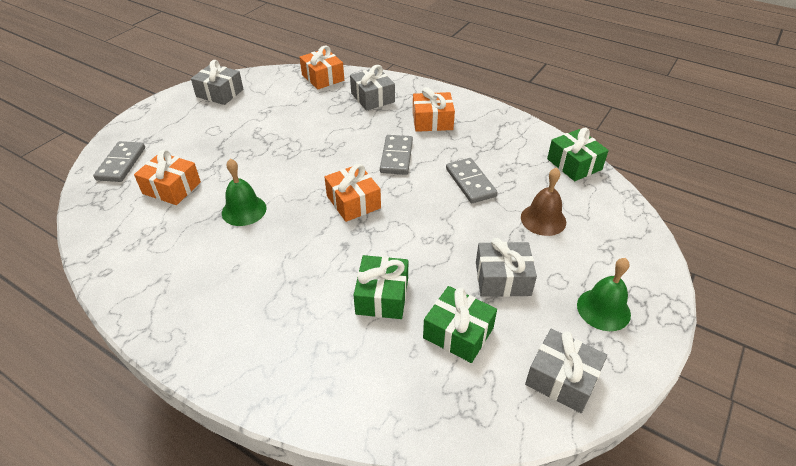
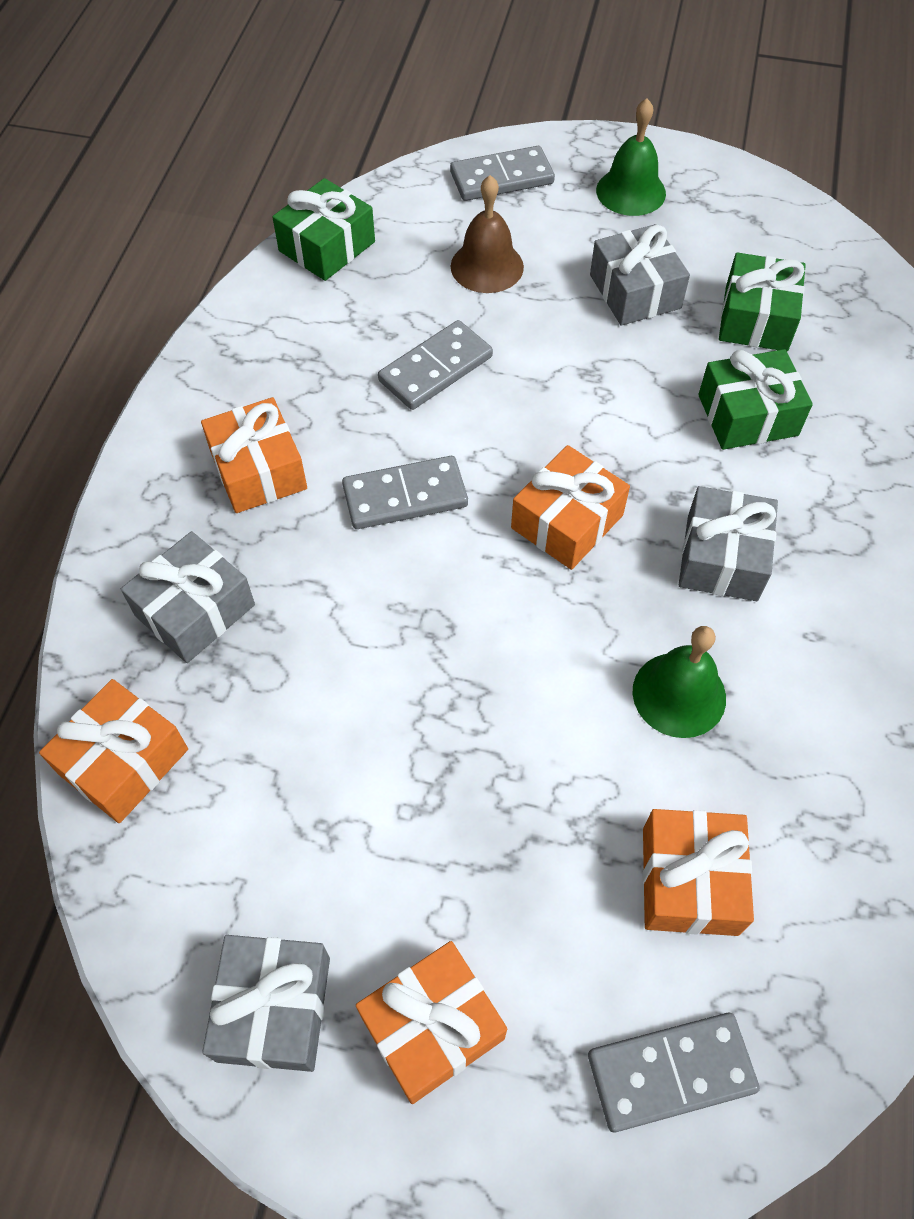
camera: 110 degrees left, 15 degrees up
grey gift [525,329,607,413] -> grey gift moved to [679,486,778,601]
none -> orange gift [356,941,507,1104]
none -> grey domino [450,146,555,201]

